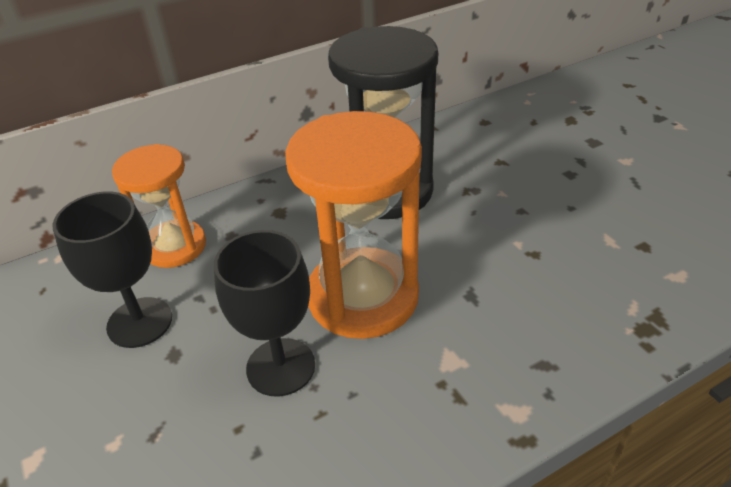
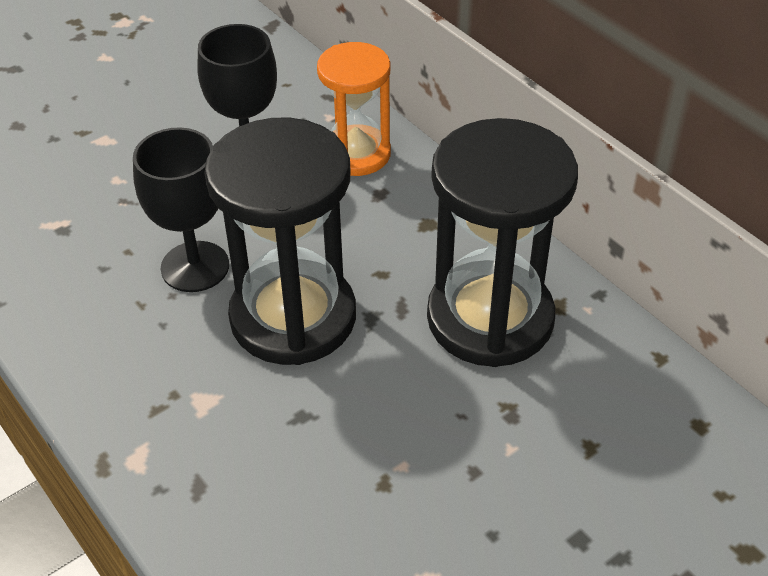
camera: 80 degrees right, 5 degrees up
orange hourglass [285,111,422,339] -> black hourglass [204,117,356,365]

